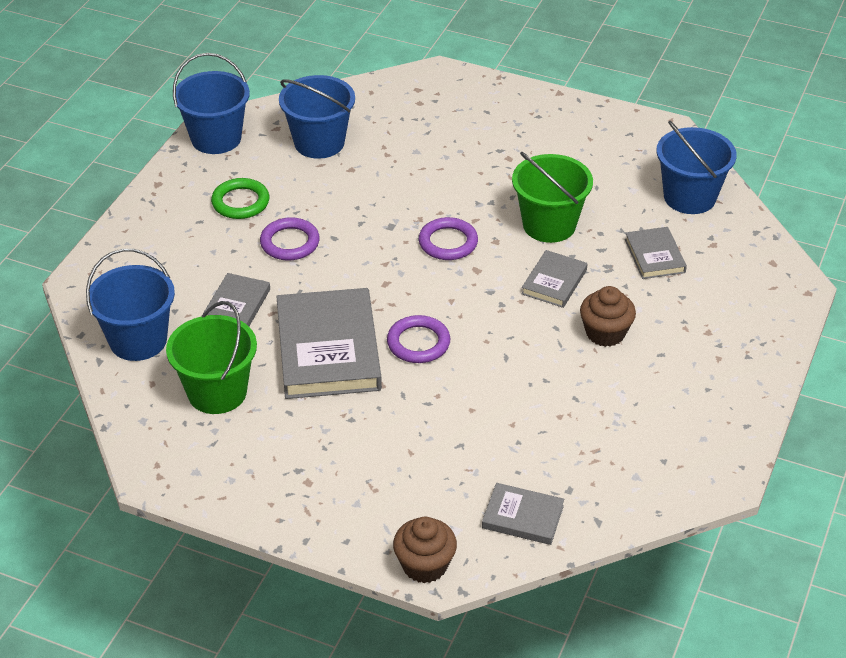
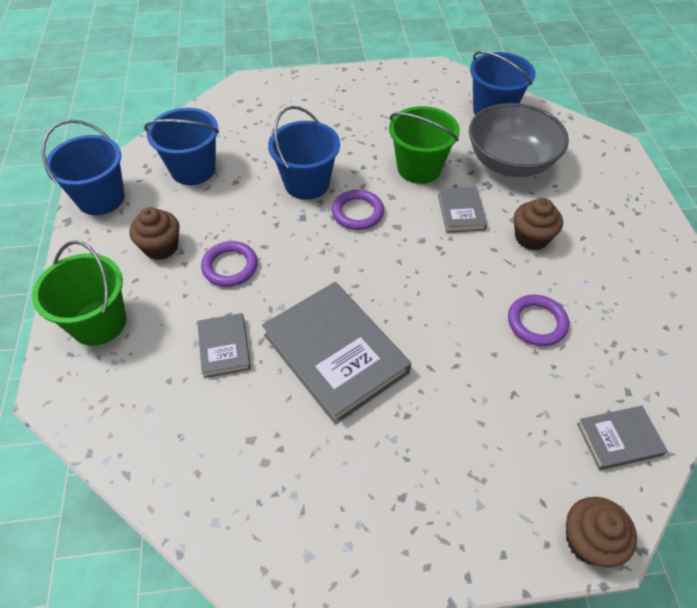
camera: 30 degrees left, 10 degrees up
blue bucket [86,248,175,361] -> blue bucket moved to [268,106,340,200]
green bucket [166,301,257,414] -> green bucket moved to [32,241,126,346]
green ring [211,178,269,219] -> brown cupcake [129,207,179,260]
purple ring [387,315,450,363] -> purple ring moved to [508,295,569,346]
grey book [625,227,687,279] -> grey bowl [469,103,569,177]

